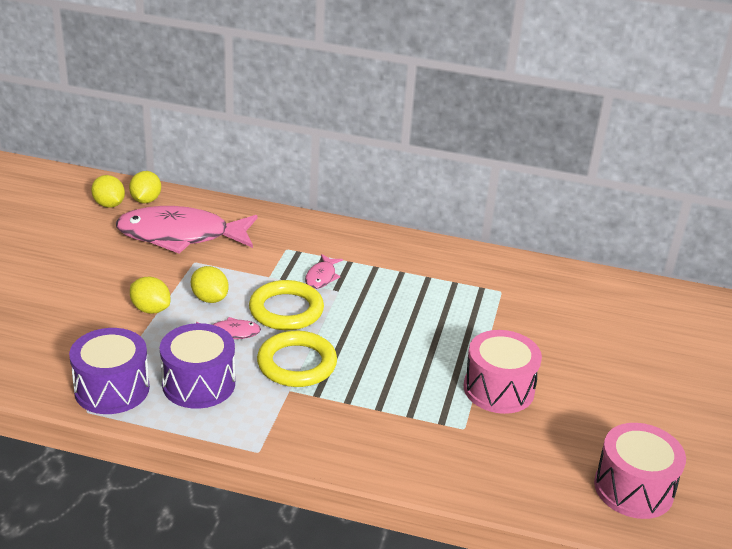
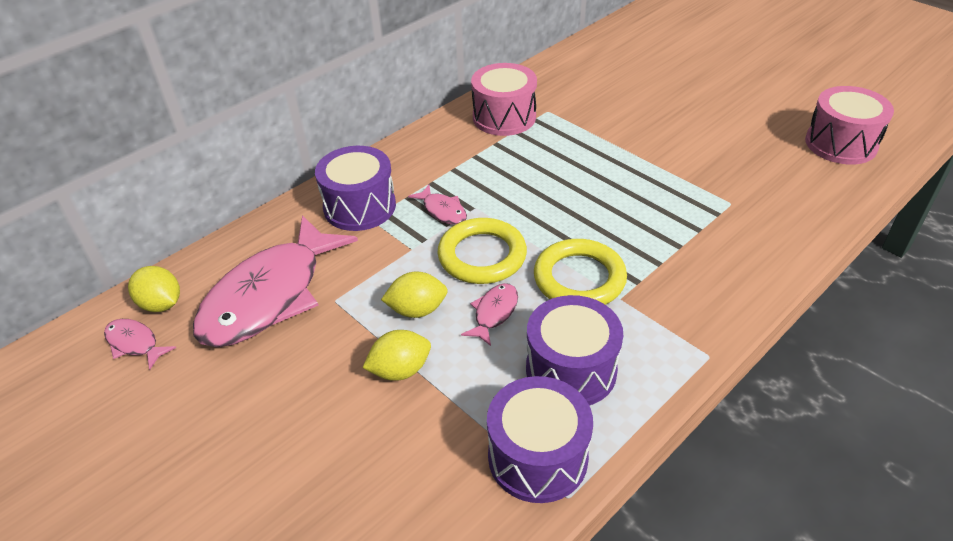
camera: 55 degrees left, 10 degrees up
yellow lemon [91,175,125,208] -> pink fish [104,319,176,370]
pink drum [464,330,542,414] -> pink drum moved to [471,63,537,136]
none -> purple drum [315,146,396,231]

